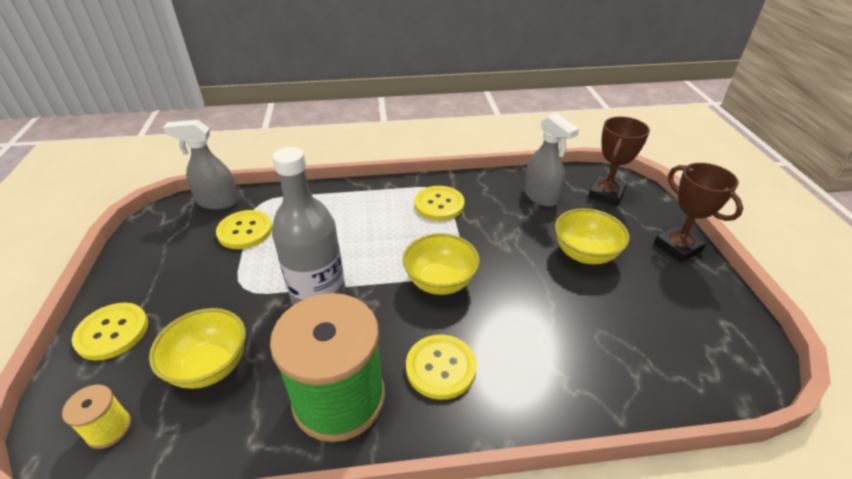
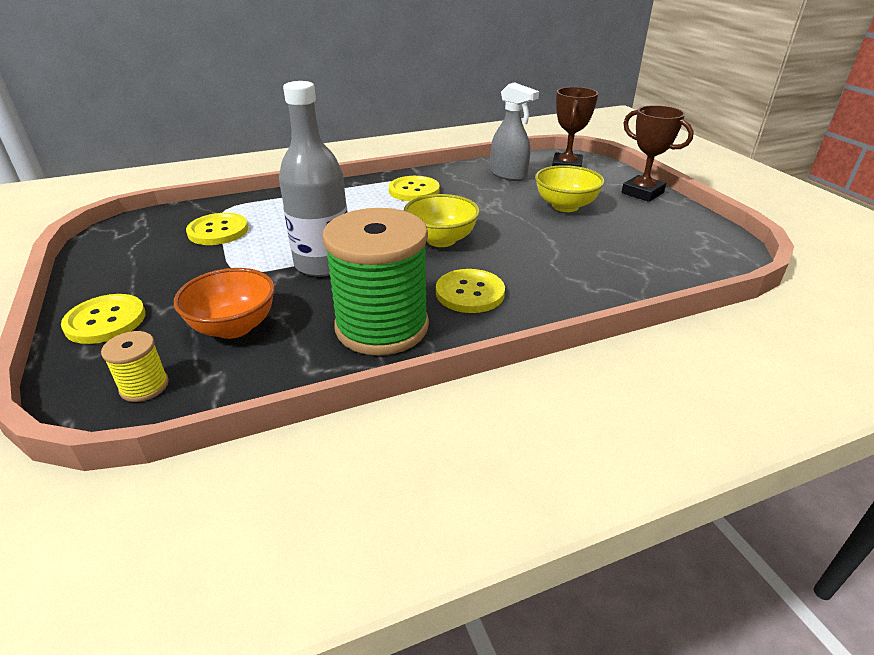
camera: 15 degrees left, 5 degrees down
yellow bowl [149,308,246,389] -> orange bowl [174,268,275,339]
grey spray bottle [163,120,239,210] -> none

